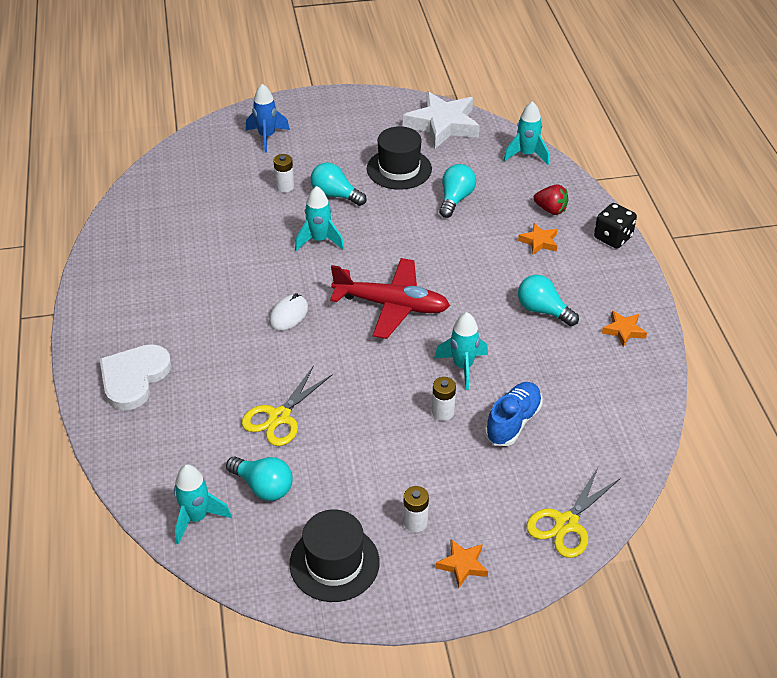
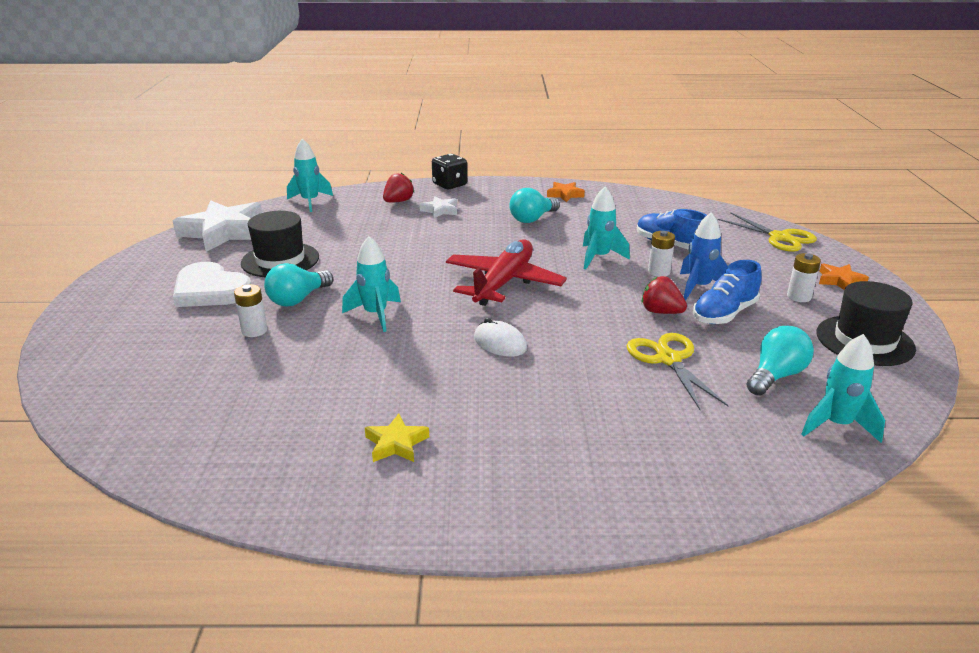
camera: 80 degrees left, 15 degrees down
white heart [100,344,171,410] -> white heart moved to [173,262,251,307]
yellow scissors [242,365,333,446] -> yellow scissors turned 150 degrees counterclockwise [626,333,729,410]
blue rocket [246,84,290,153] -> blue rocket moved to [680,212,728,301]
turquoise light bulb [439,164,476,218] -> none
orange star [518,223,557,255] -> white star [420,196,457,218]
none -> yellow star [365,413,429,462]
none -> red strawberry [642,276,687,314]
none -> blue shoe [693,260,762,324]

